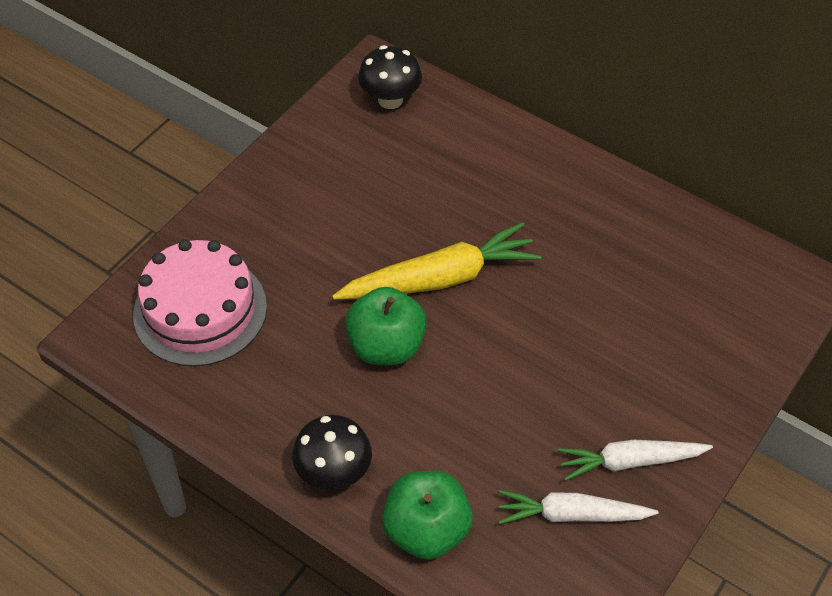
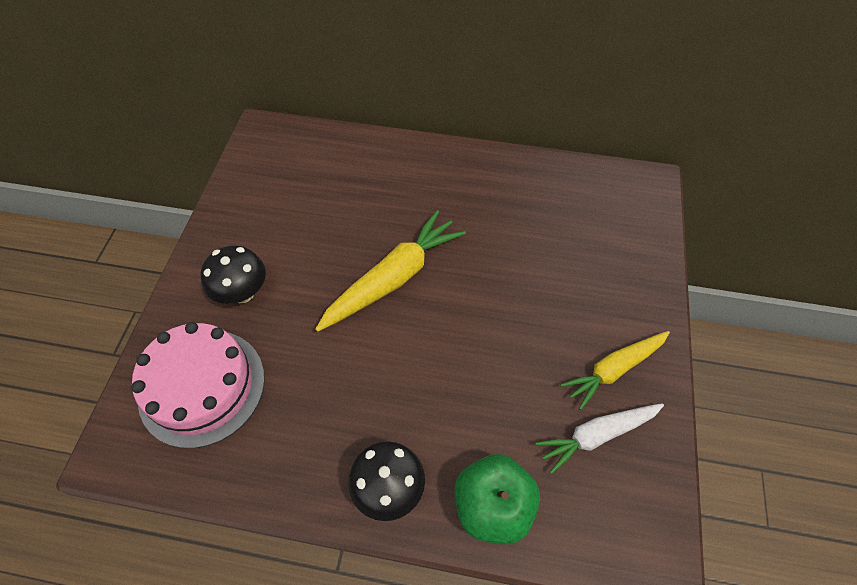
camera: 25 degrees left, 5 degrees up
green apple [345,287,427,365] -> none
black mushroom [358,45,422,109] -> black mushroom moved to [200,246,266,304]
white carrot [558,440,713,481] -> yellow carrot [560,331,670,410]

